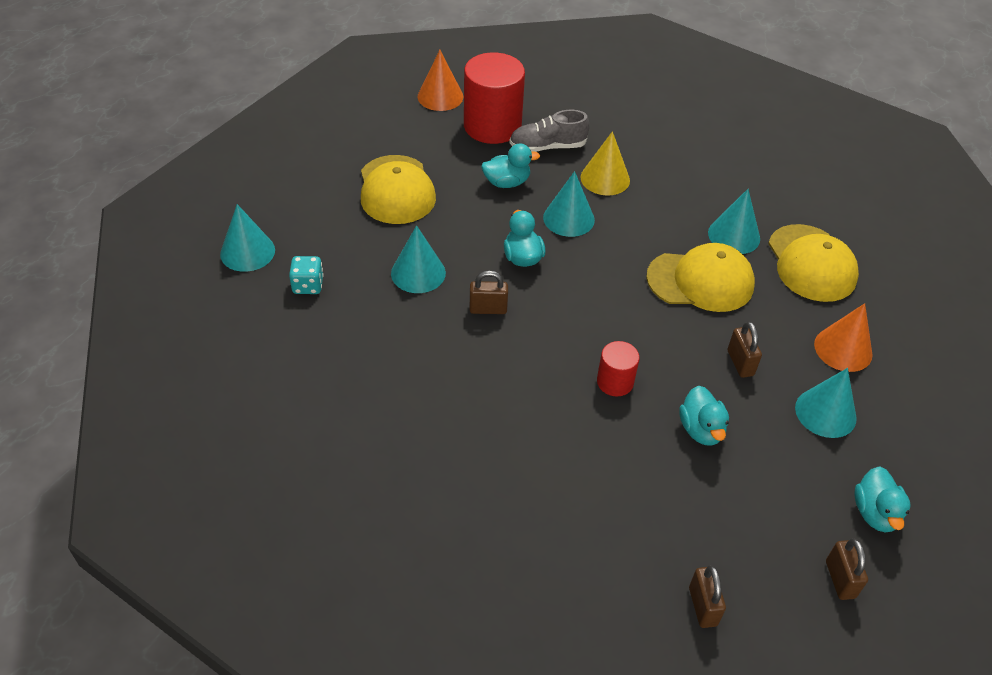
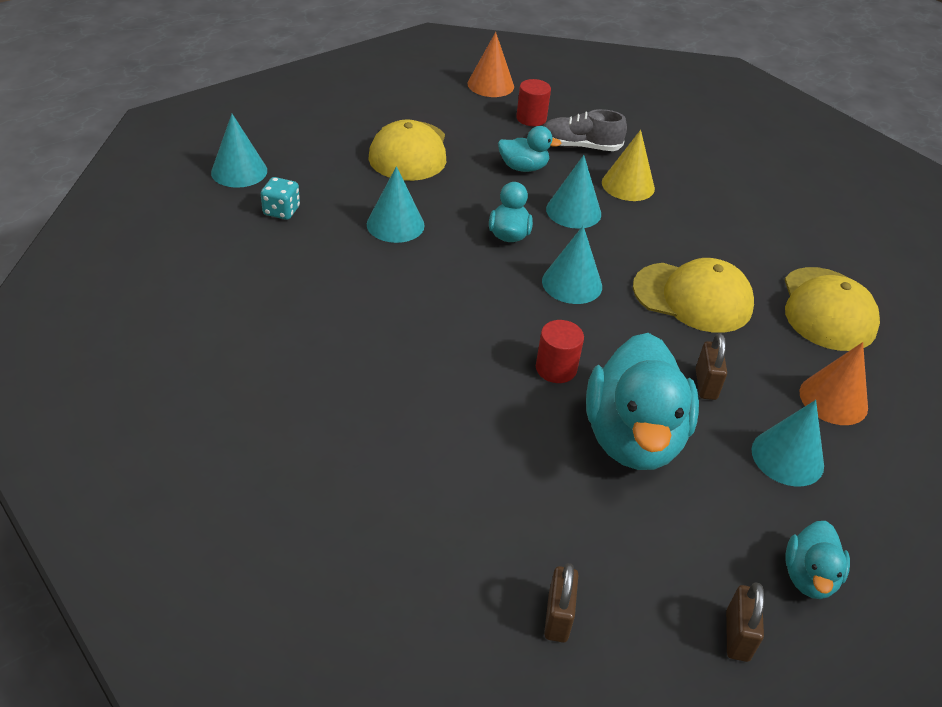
camera: 15 degrees right, 5 degrees down
red cylinder [464,52,525,144] -> red cylinder [516,79,551,126], size x0.51
brown padlock [470,270,508,314] -> none
turquoise duck [679,385,729,446] -> turquoise duck [586,333,699,470], size x2.02
turquoise cone [708,189,760,254] -> turquoise cone moved to [542,226,602,304]

